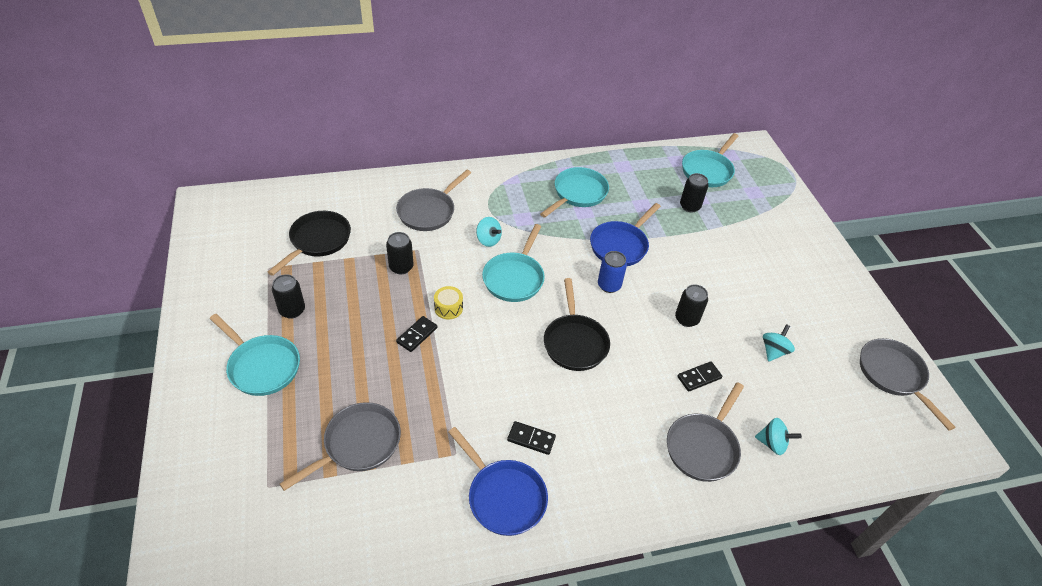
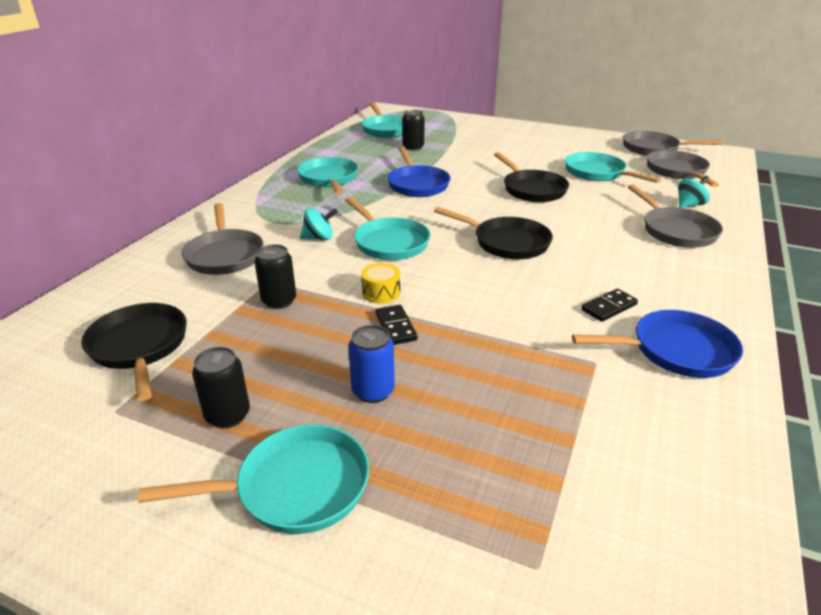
camera: 50 degrees left, 15 degrees down
grey pan [280,402,401,491] -> grey pan moved to [646,150,719,187]
blue can [598,251,627,293] -> blue can moved to [348,325,395,403]
black can [675,284,708,327] -> black pan [494,152,569,202]
black domino [678,361,722,392] -> none
turquoise spinning top [763,324,795,362] -> turquoise pan [565,152,661,183]

